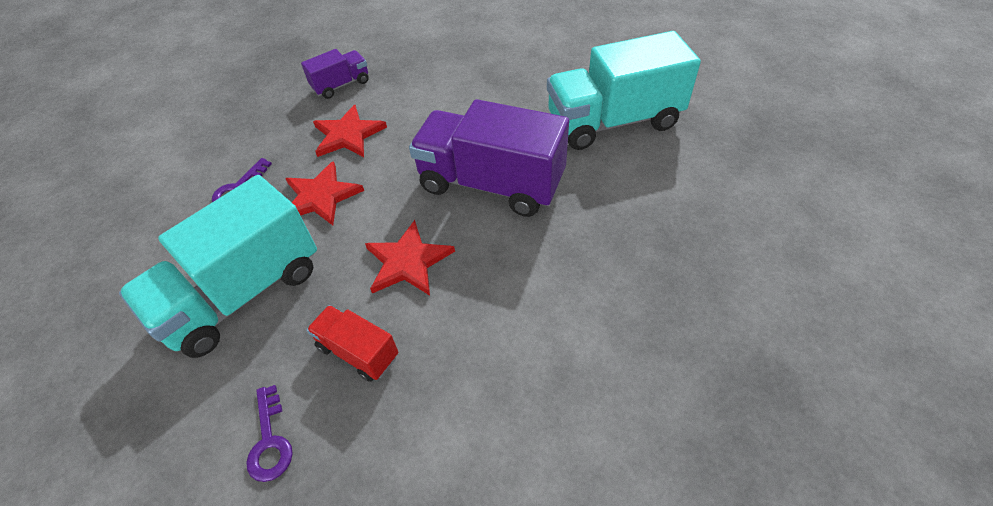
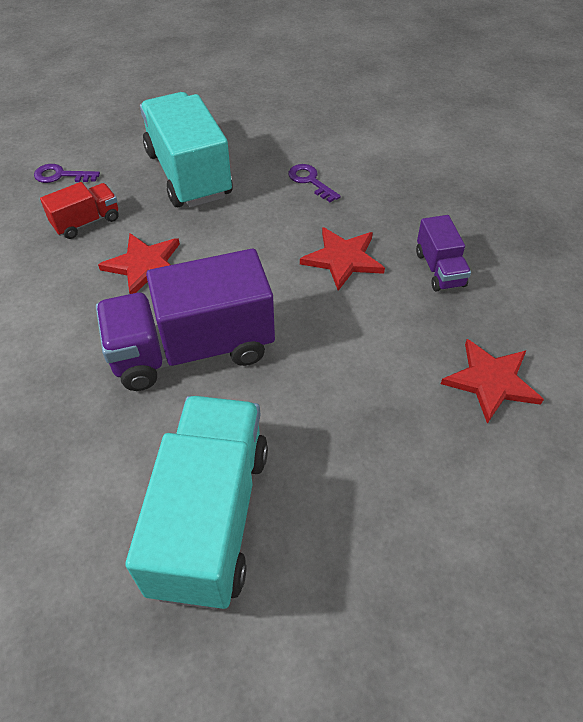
camera: 110 degrees right, 0 degrees up
red star [285,161,364,226] -> red star moved to [441,339,544,424]
purple truck [409,99,569,217] -> purple truck turned 150 degrees counterclockwise [96,249,275,391]

